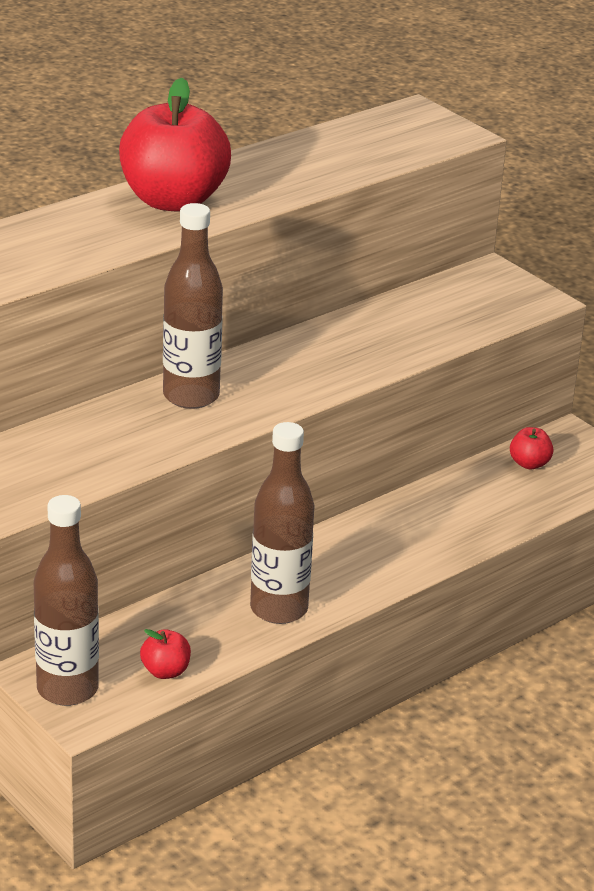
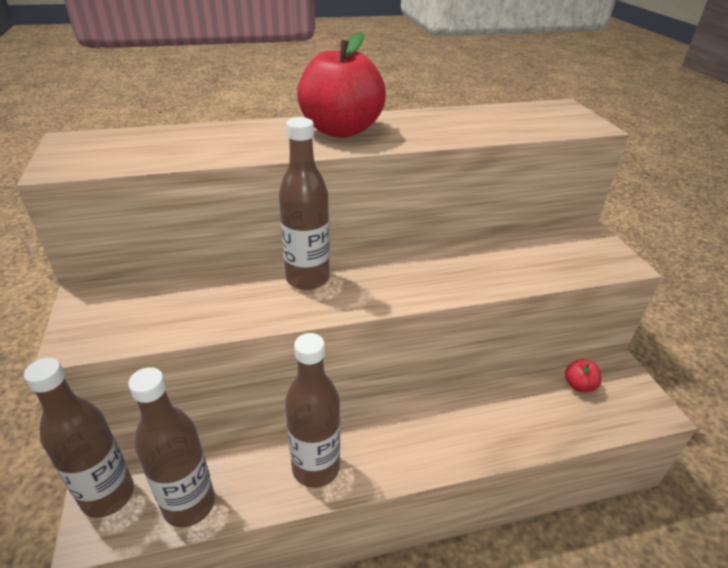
camera: 25 degrees right, 5 degrees up
red apple [140,629,191,679] -> brown bottle [128,367,215,527]

